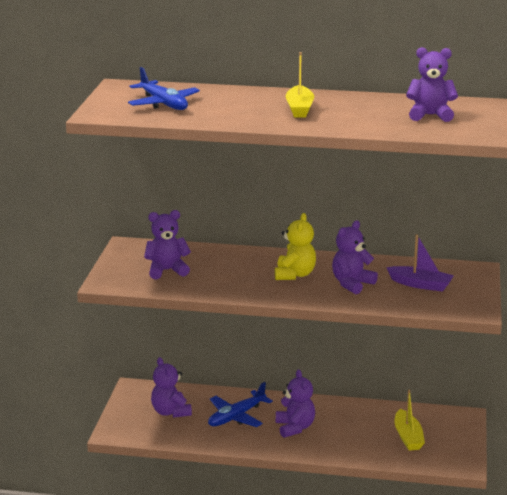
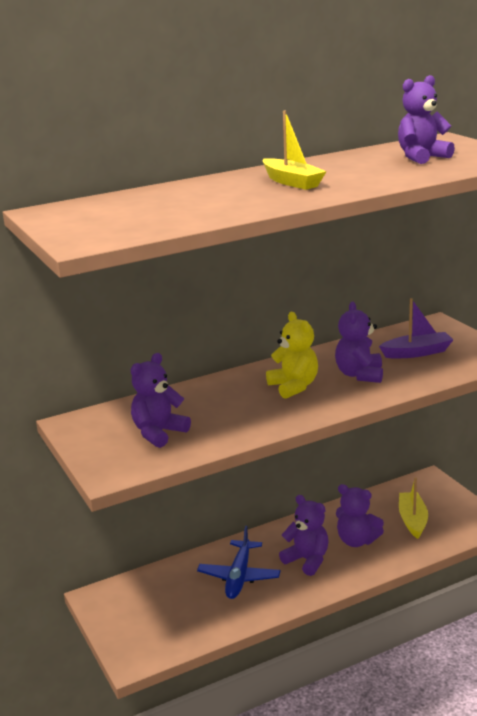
camera: 35 degrees left, 0 degrees up
blue plane [128,67,200,110] -> none
purple teddy bear [151,357,192,418] -> purple teddy bear moved to [336,484,384,547]
yellow boat [395,390,425,451] -> yellow boat turned 135 degrees counterclockwise [399,477,428,539]

